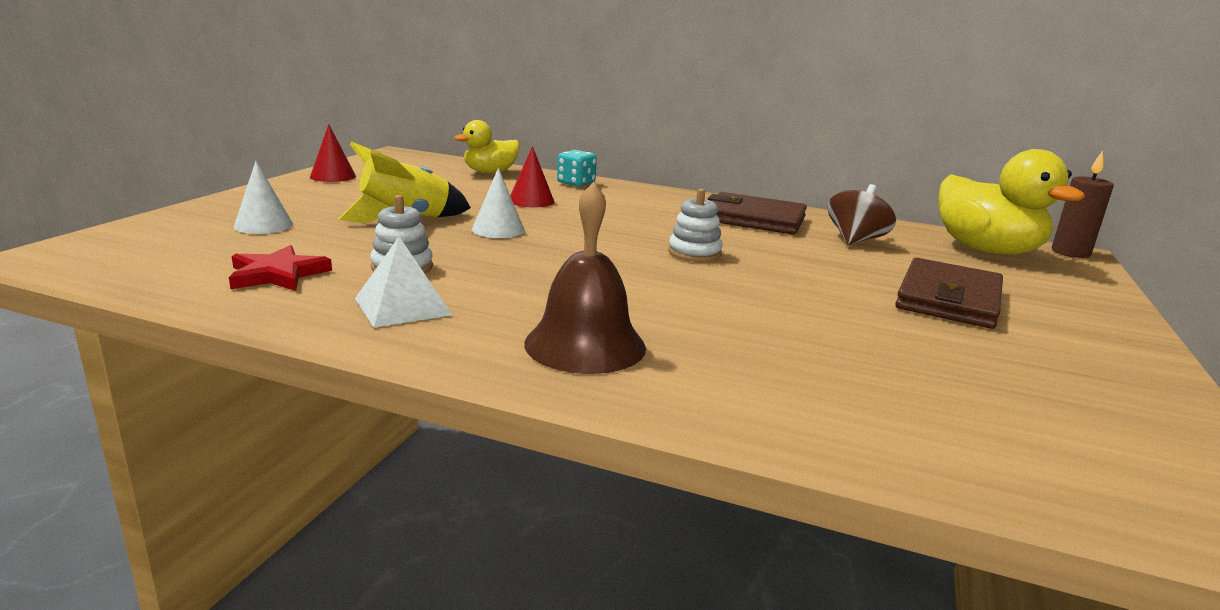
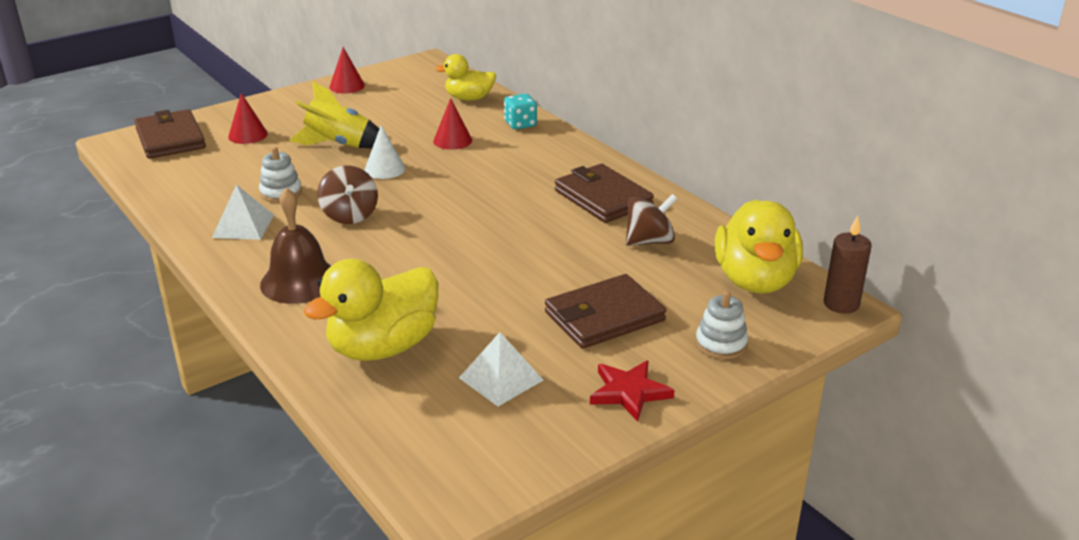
camera: 35 degrees right, 10 degrees up
red star [229,245,332,291] -> red star moved to [590,360,674,421]
white cone [234,161,293,234] -> red cone [228,93,268,144]
white stacking toy [668,189,723,262] -> white stacking toy moved to [695,291,748,359]
none -> brown wallet [134,109,206,159]
none -> yellow duck [304,259,438,361]
none -> brown spinning top [317,165,378,224]
none -> white pyramid [459,332,543,406]

